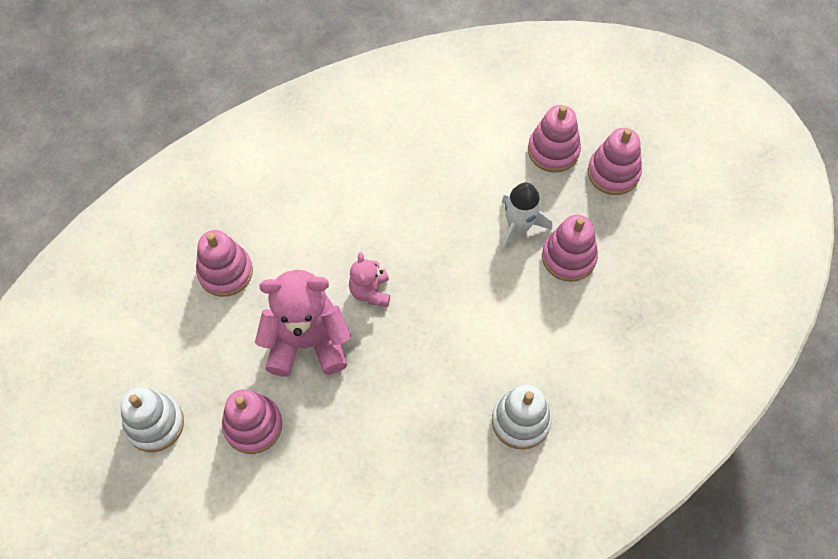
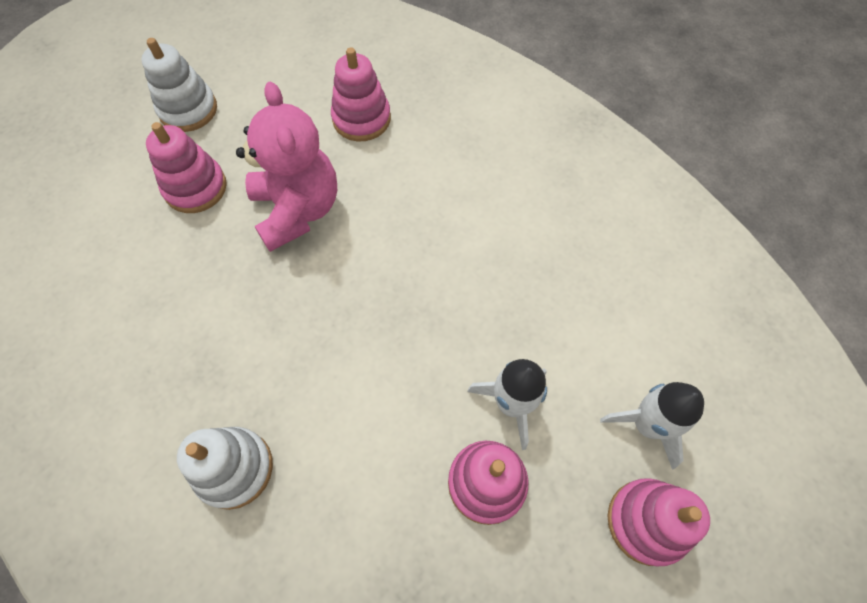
camera: 75 degrees right, 0 degrees up
pink teddy bear [349,252,390,307] -> none
pink stacking toy [528,105,581,173] -> white rocket [600,382,704,470]

